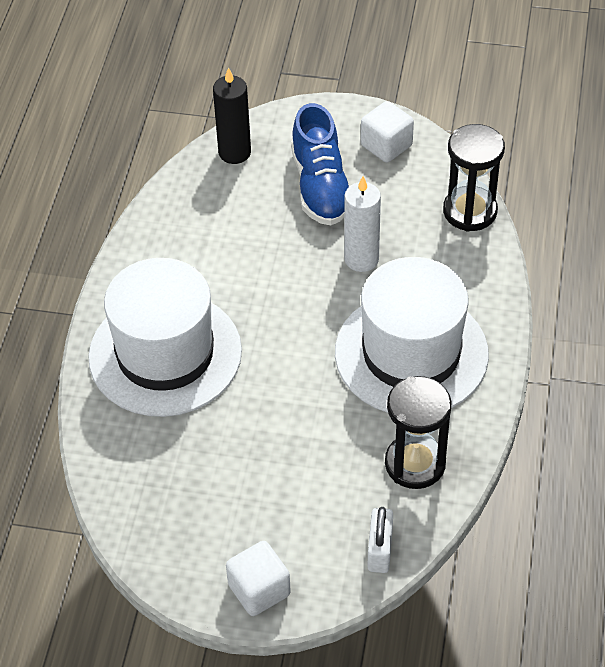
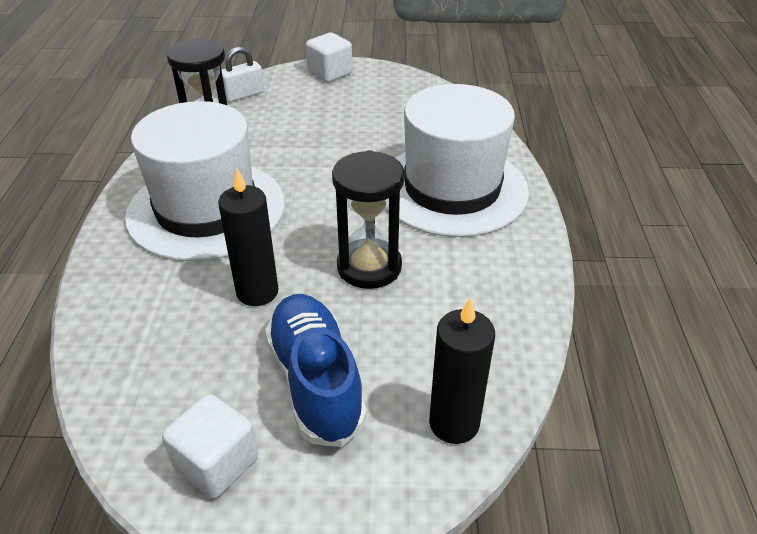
camera: 170 degrees right, 10 degrees down
white candle [344,176,381,272] -> black candle [218,169,279,306]
white padlock [367,507,393,573] -> white padlock turned 60 degrees clockwise [222,47,264,102]
black hourglass [443,124,505,232] -> black hourglass moved to [332,150,405,289]

